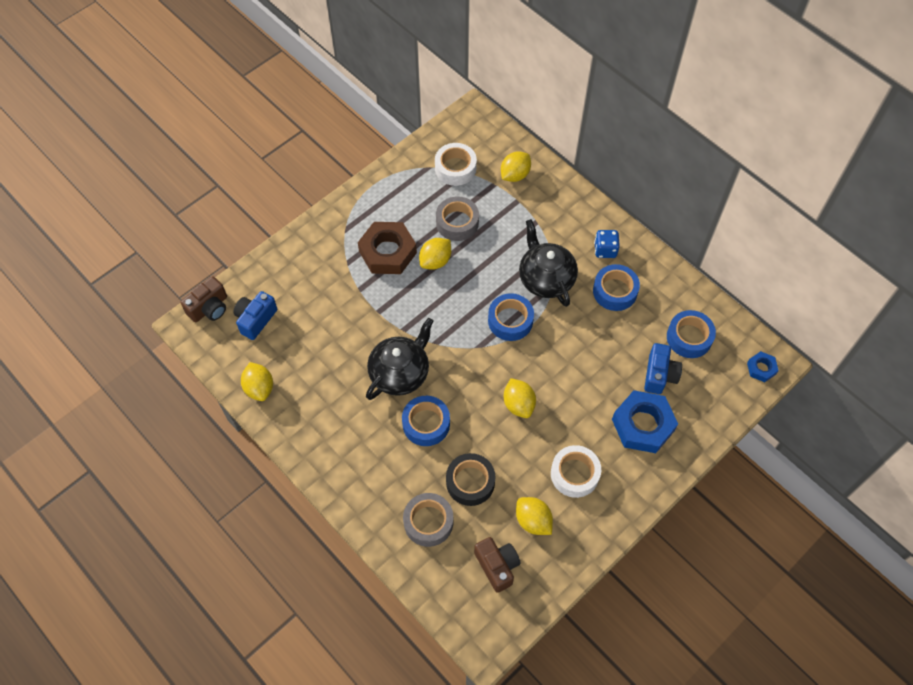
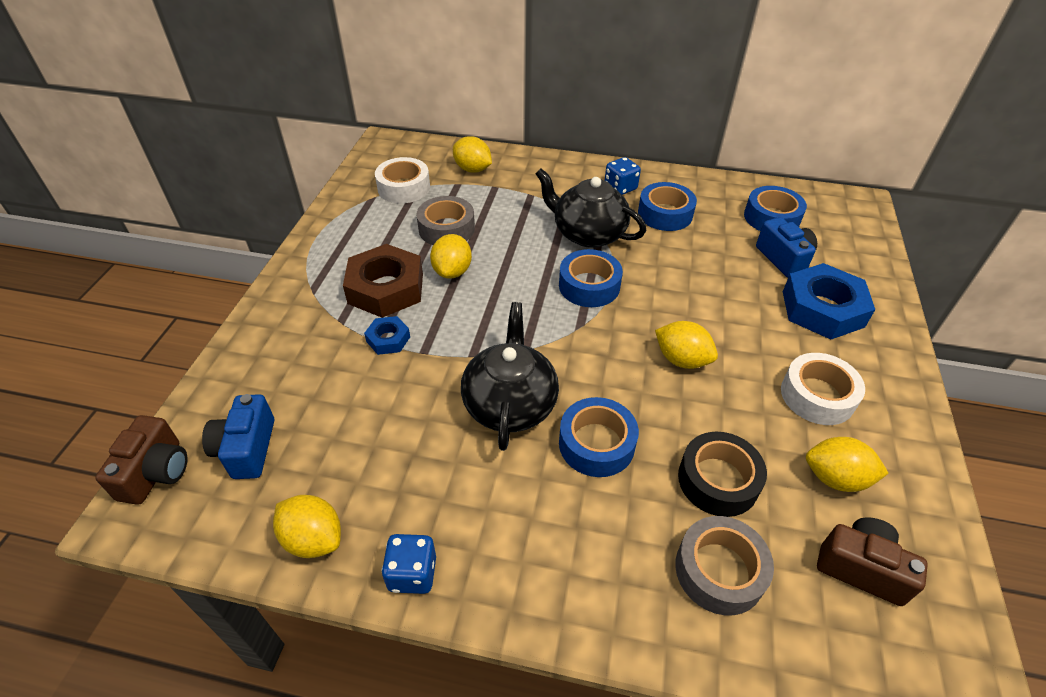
camera: 35 degrees left, 15 degrees down
yellow lemon [501,152,531,182] -> yellow lemon turned 60 degrees counterclockwise [453,136,492,173]
blue nut [747,351,779,382] -> blue nut moved to [364,316,410,355]
none -> blue dice [381,534,436,594]

